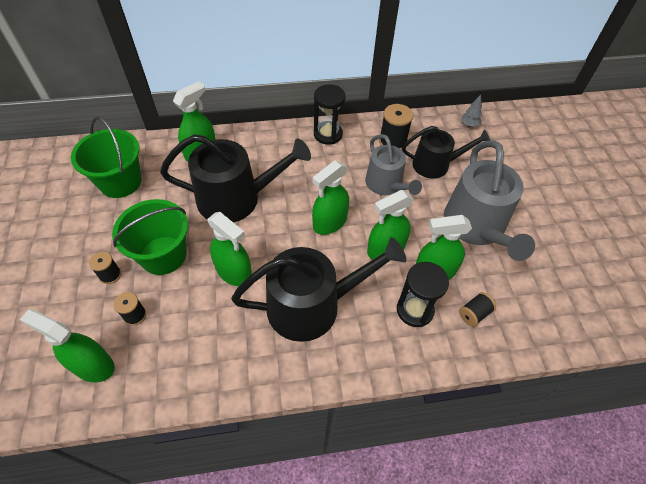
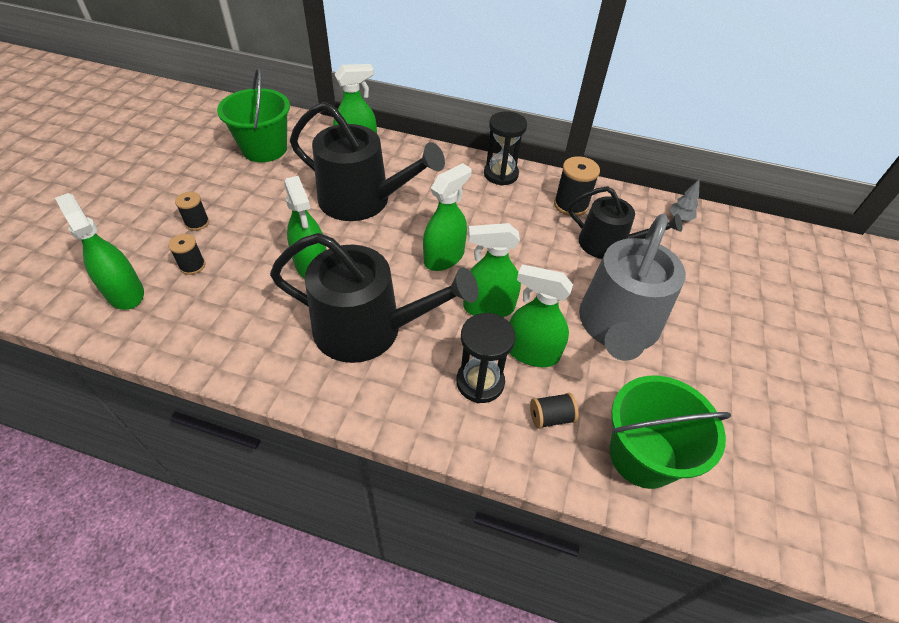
camera: 25 degrees right, 5 degrees down
green bucket [112,199,188,275] -> green bucket moved to [610,376,731,489]
green spray bottle [312,161,349,235] -> green spray bottle turned 150 degrees clockwise [423,163,471,271]
grey watering can [365,134,422,195] -> none

